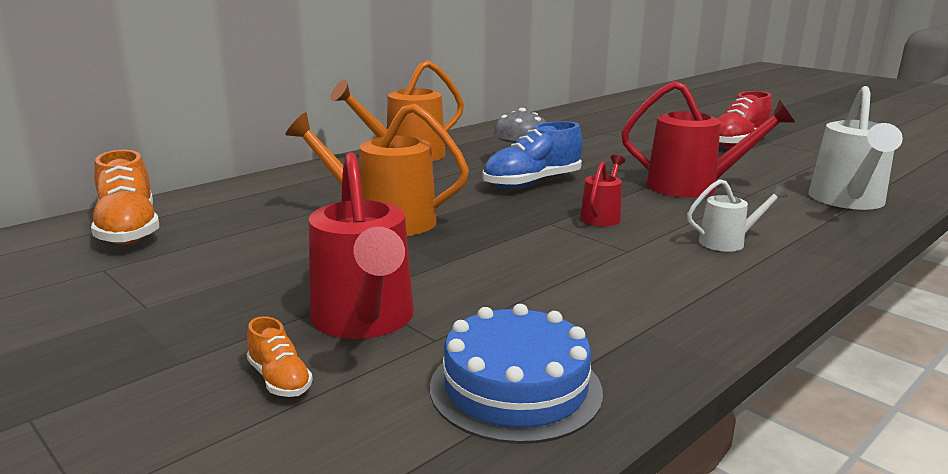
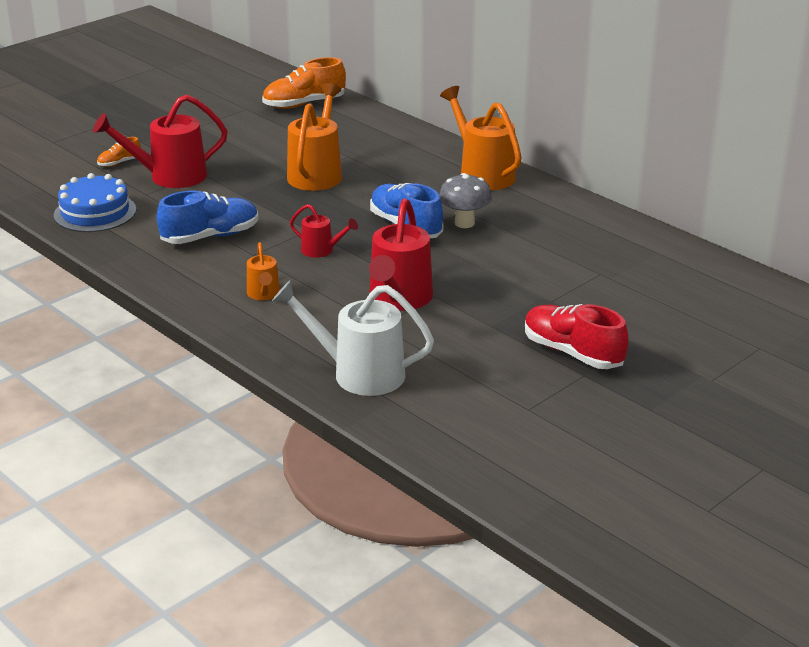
camera: 90 degrees right, 10 degrees up
white watering can [687,179,788,252] -> orange watering can [247,242,280,300]
none -> blue shoe [157,190,258,244]

